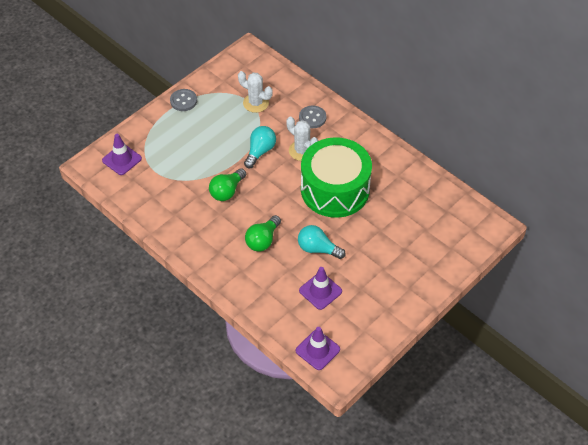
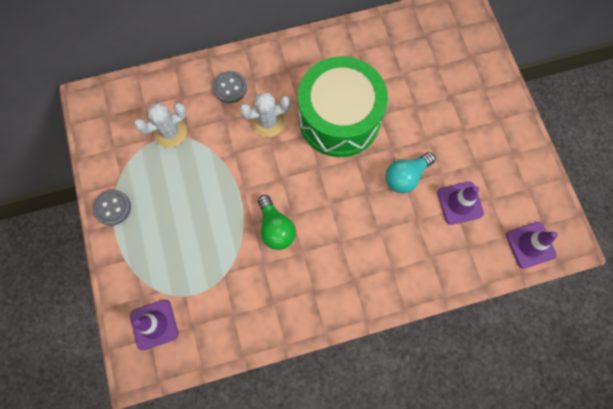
camera: 60 degrees left, 20 degrees up
turquoise light bulb [244,126,276,168] -> none
green light bulb [245,215,281,251] -> none

